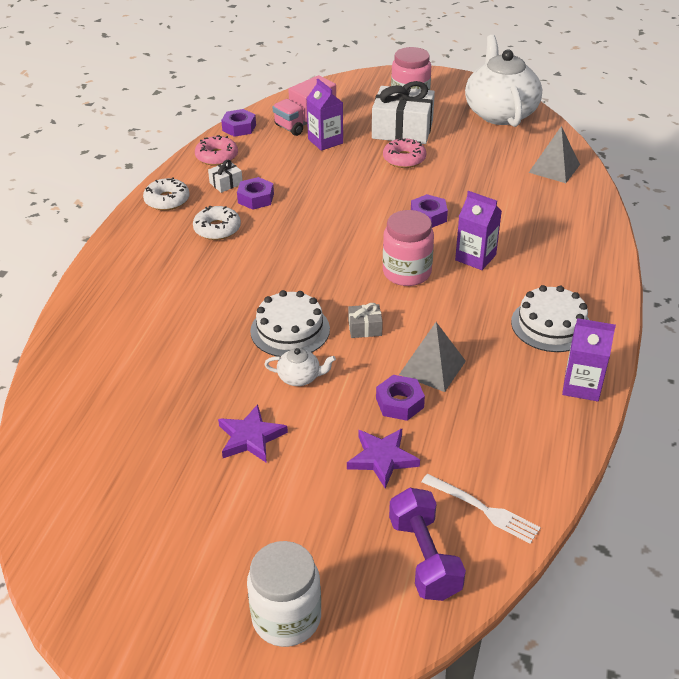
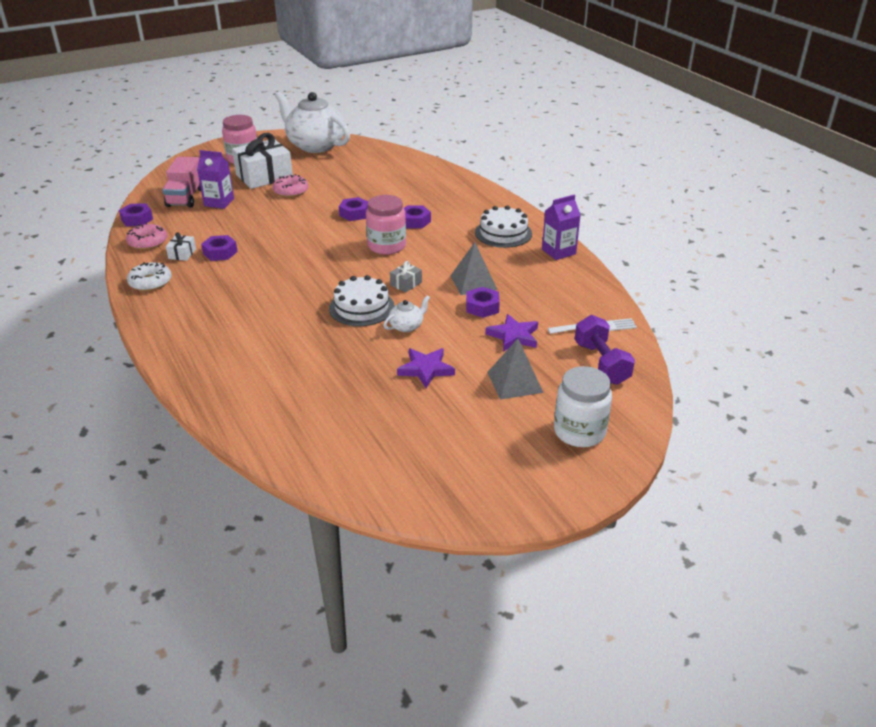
camera: 45 degrees left, 5 degrees down
white donut [193,206,241,240] -> none
purple dumbbell [389,488,466,601] -> purple dumbbell turned 45 degrees clockwise [575,315,635,385]
purple carton [455,191,502,270] -> purple nut [404,205,431,228]
grey pyramid [529,126,580,183] -> grey pyramid moved to [487,339,543,400]

